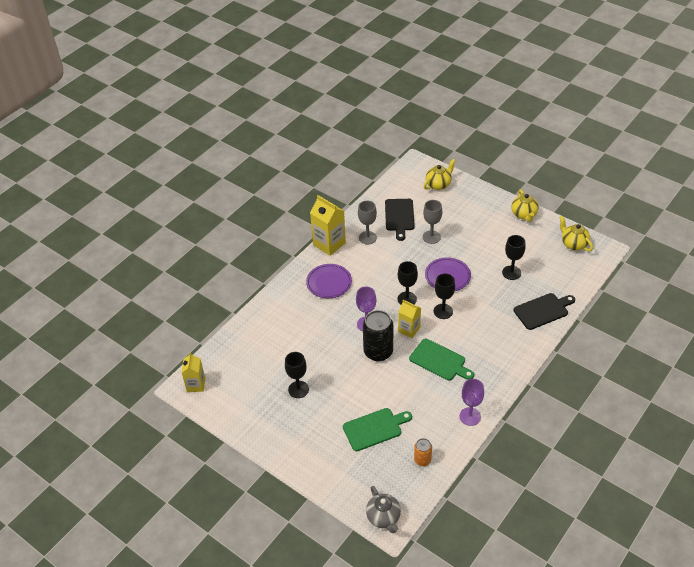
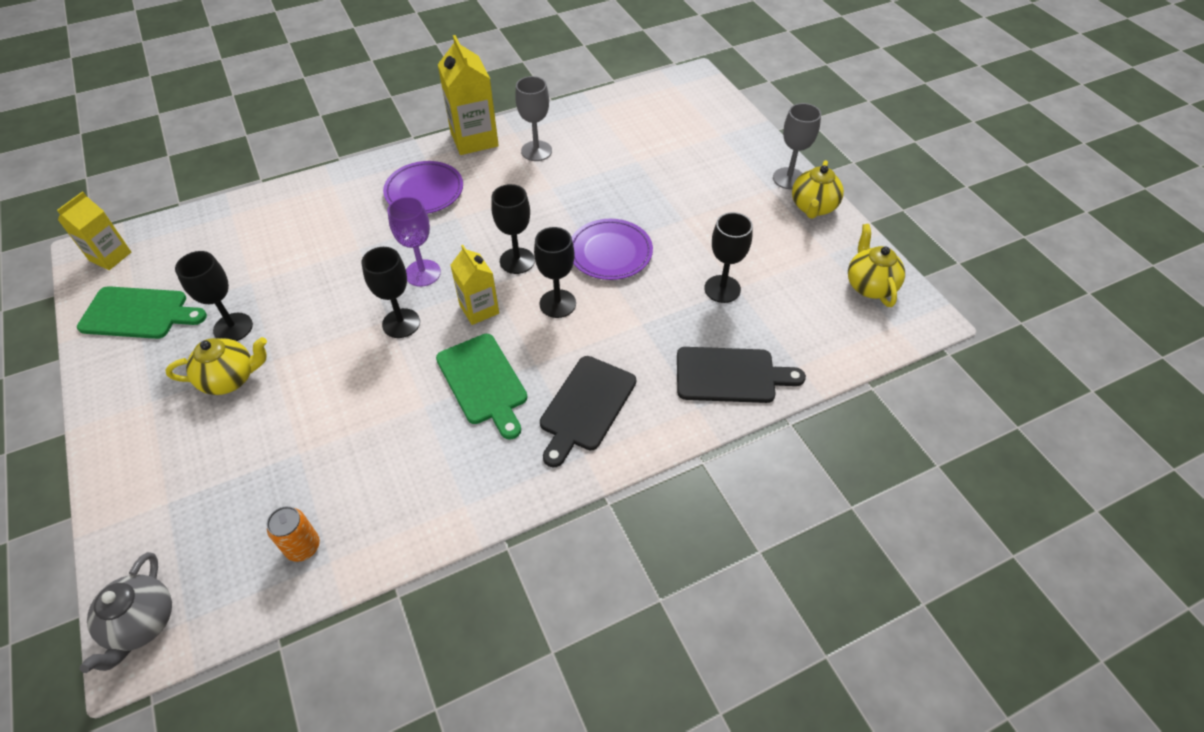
camera: 25 degrees right, 5 degrees up
green cutting board [343,408,412,451] -> green cutting board moved to [77,286,207,339]
black can [363,310,393,361] -> black goblet [361,247,420,338]
black cutting board [385,199,415,241] -> black cutting board moved to [540,356,636,467]
grey goblet [423,200,442,244] -> grey goblet moved to [773,103,821,189]
yellow teapot [424,159,456,190] -> yellow teapot moved to [165,337,267,395]
purple goblet [459,379,484,426] -> none

